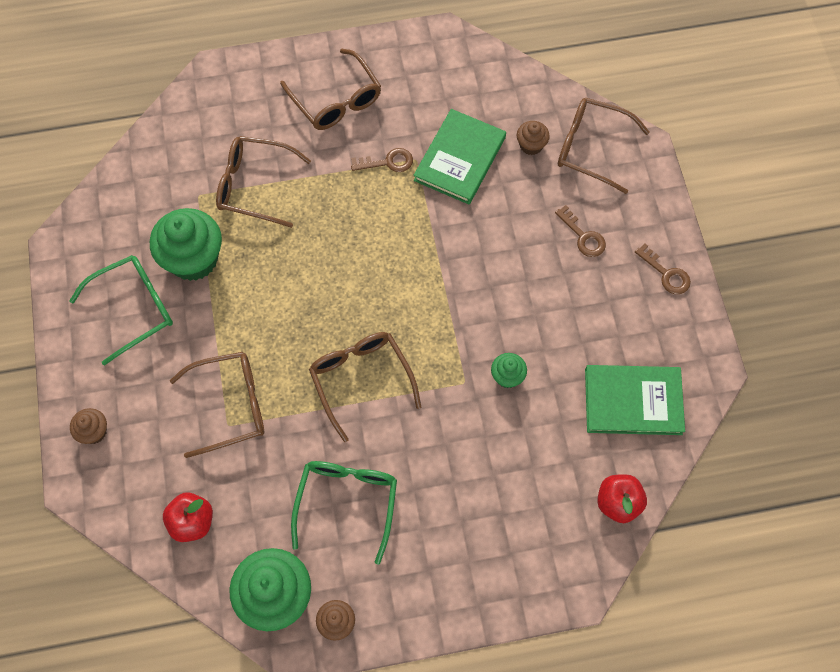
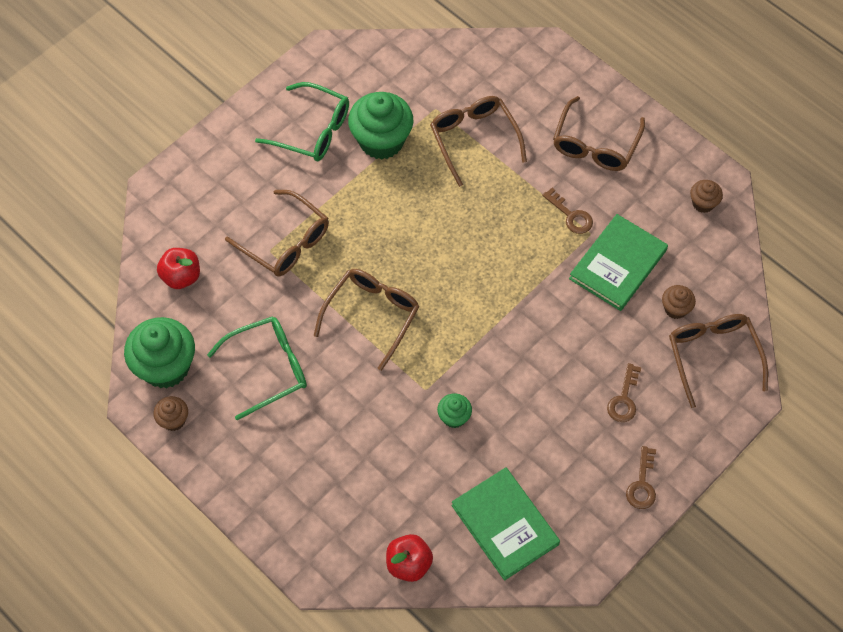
camera: 55 degrees right, 5 degrees down
brown cupcake [70,408,107,444] -> brown cupcake moved to [690,180,723,213]
green book [414,109,506,204] -> green book turned 45 degrees counterclockwise [569,214,668,311]

